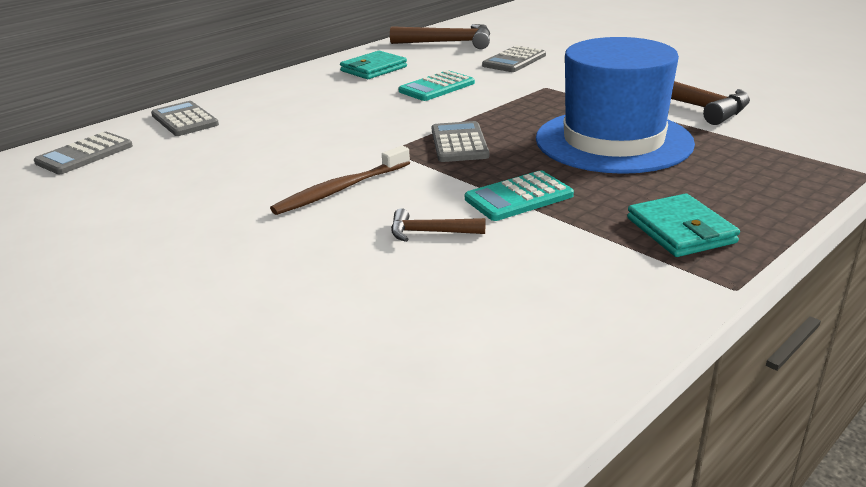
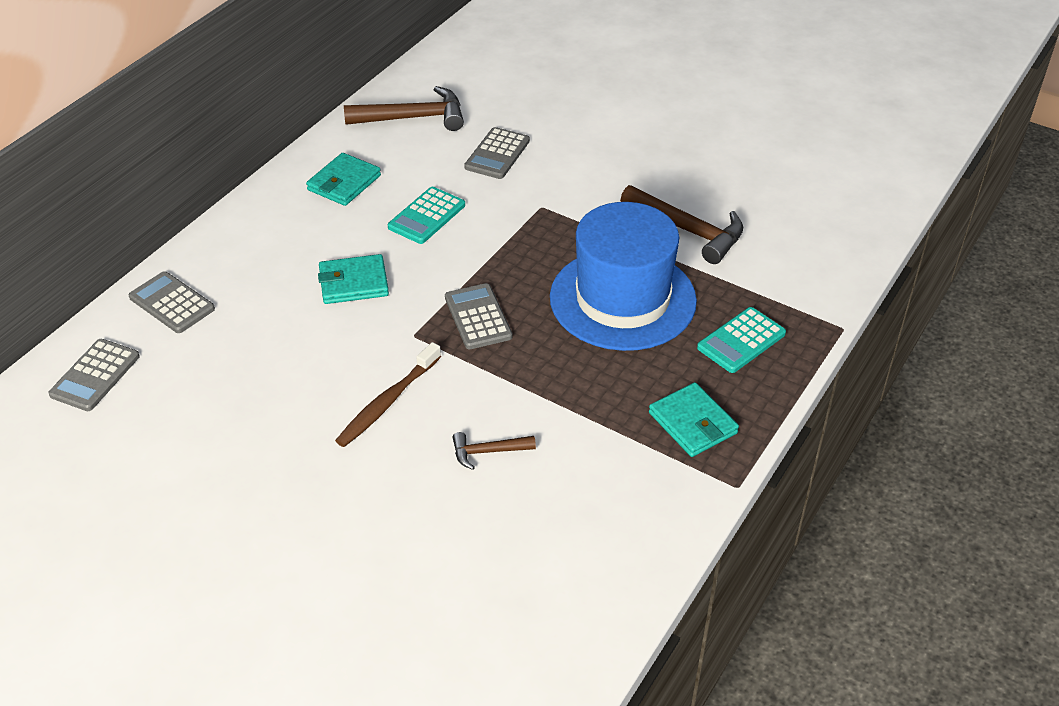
camera: 15 degrees left, 15 degrees up
turquoise calculator [465,170,574,221] -> turquoise calculator moved to [697,307,786,373]
none -> turquoise wallet [318,254,389,304]

